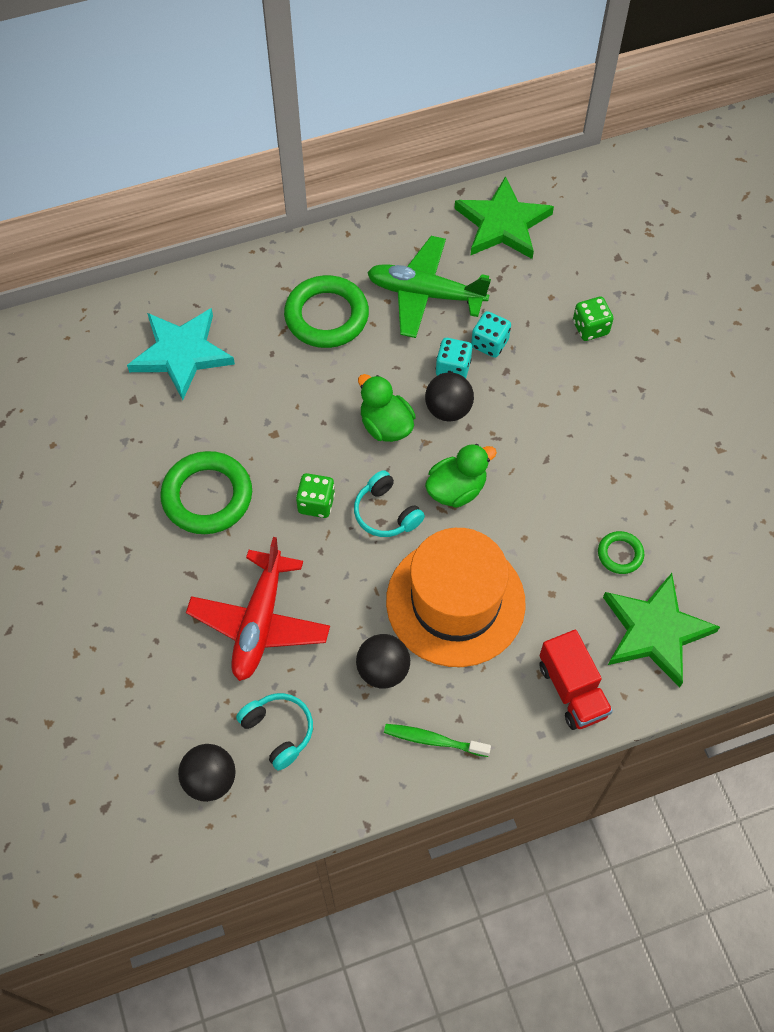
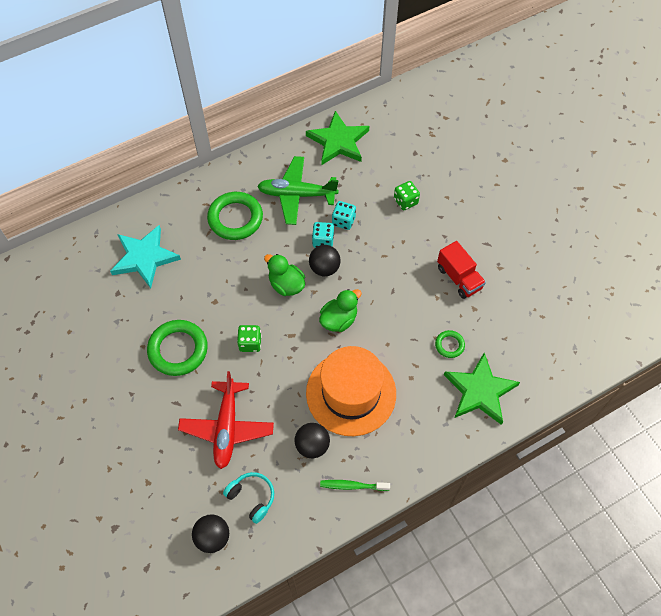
camera: 10 degrees left, 0 degrees up
turquoise headphones [354,470,425,537] -> none
red truck [539,630,613,730] -> red truck moved to [437,241,486,299]

